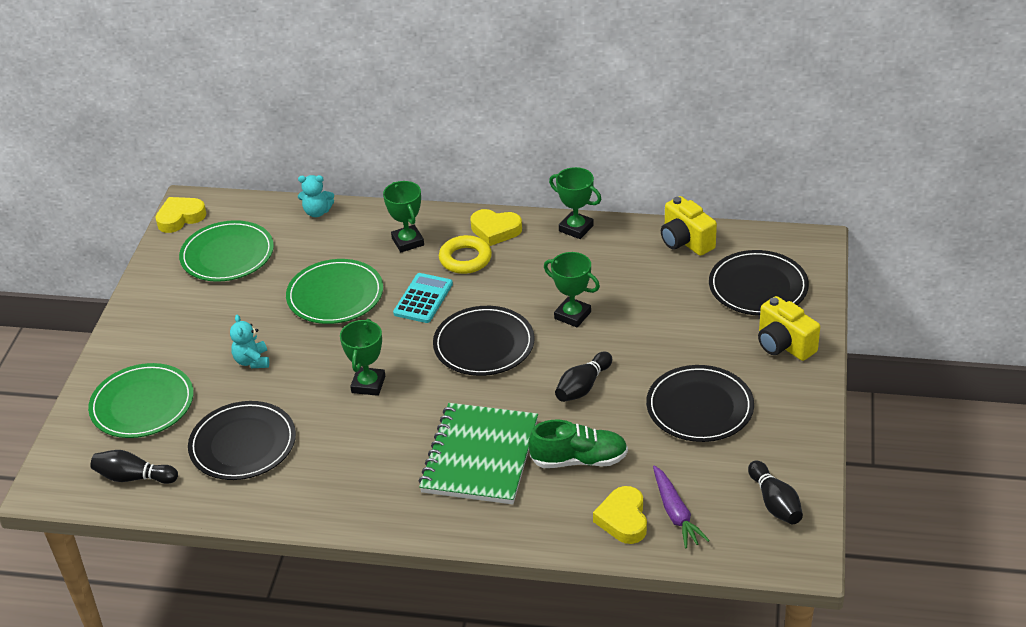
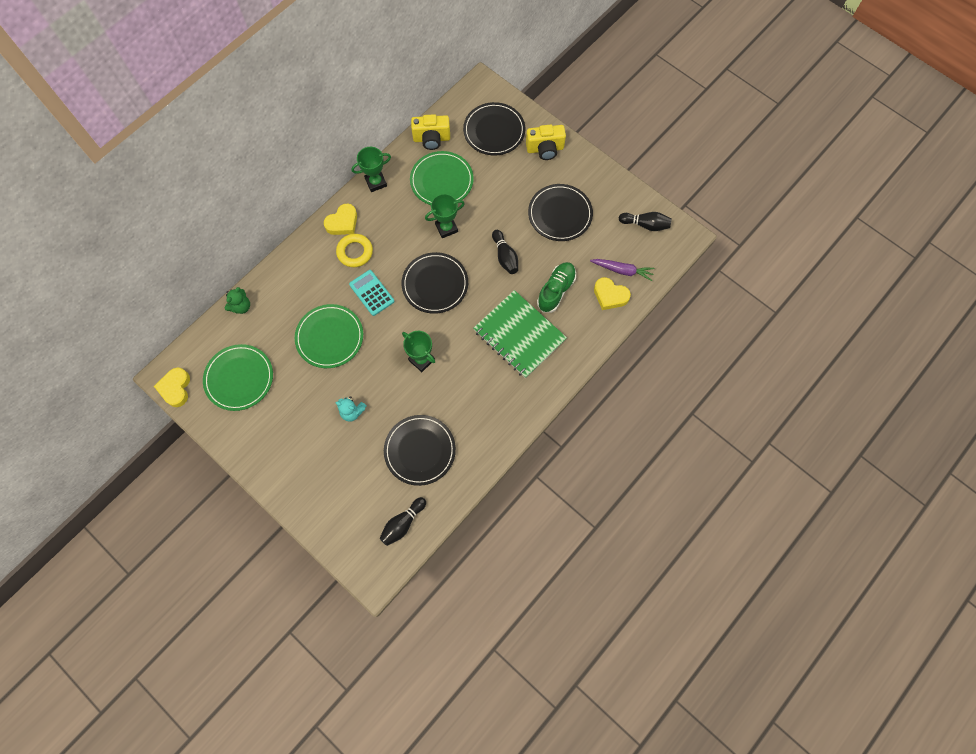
camera: 60 degrees left, 30 degrees up
green plate [88,363,194,438] -> green plate moved to [410,151,474,205]
turquoise teddy bear [298,175,334,217] -> green teddy bear [225,287,250,314]
green trophy [383,181,424,252] -> none

